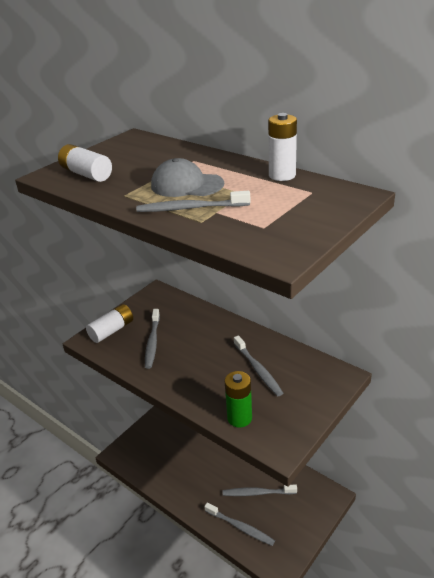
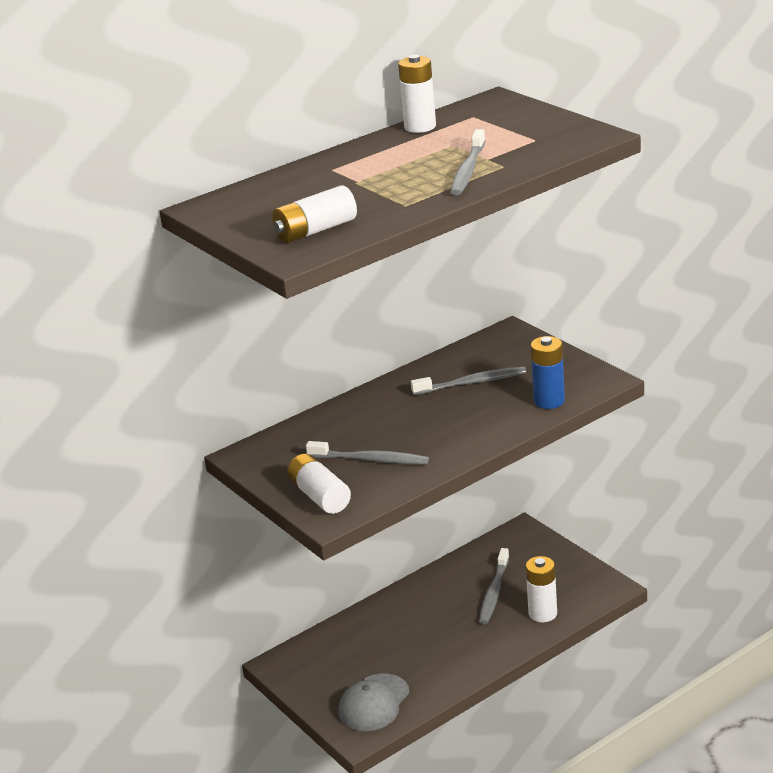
camera: 75 degrees left, 5 degrees down
grey cap [151,158,224,197] -> grey cap moved to [338,674,409,731]
grey toothbrush [204,502,275,546] -> white battery [526,556,557,622]
green battery [225,371,252,428] -> blue battery [531,336,565,409]

